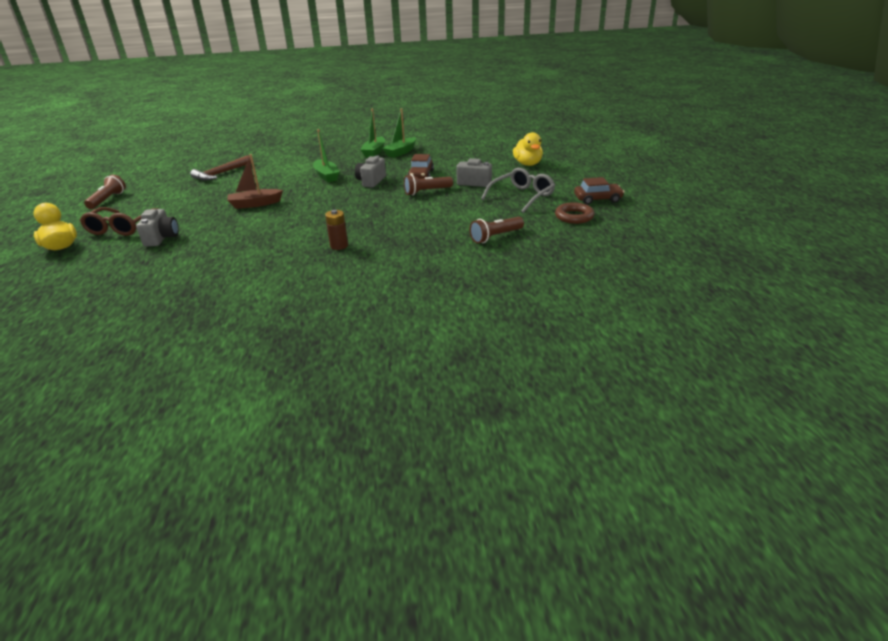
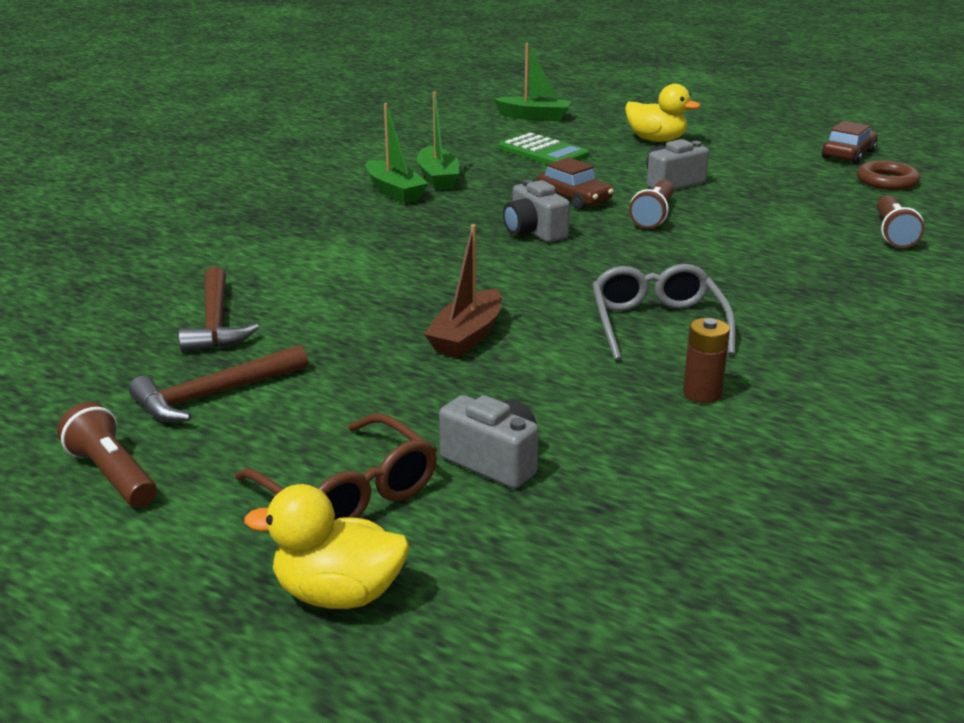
camera: 50 degrees left, 5 degrees down
green boat [313,129,339,182] -> green boat moved to [493,43,572,121]
brown battery [325,210,348,250] -> brown battery moved to [683,318,730,403]
grey glasses [481,168,555,213] -> grey glasses moved to [592,264,736,361]
none -> brown hammer [129,345,308,422]
none -> green calculator [499,133,589,164]

